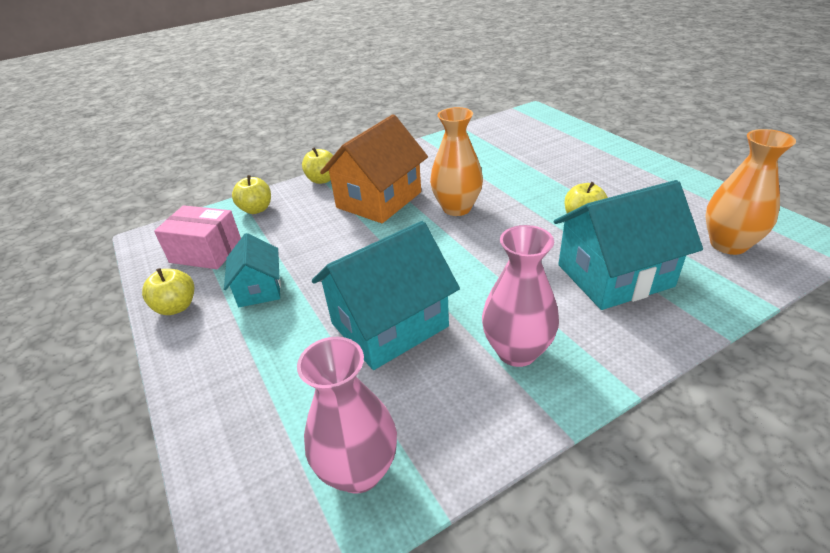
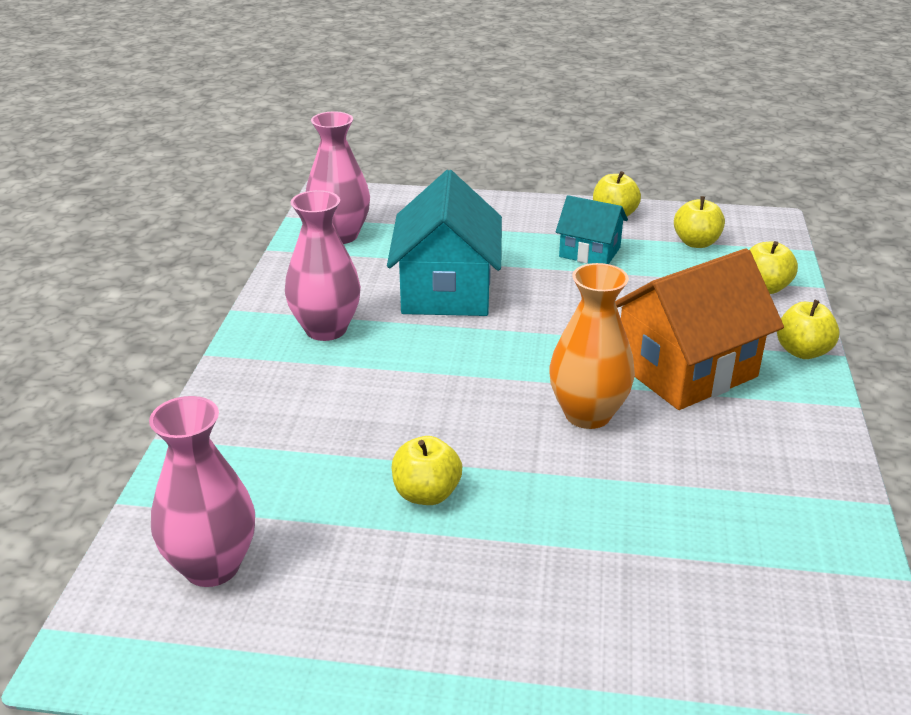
camera: 125 degrees right, 5 degrees down
pink box [154,205,241,269] -> yellow apple [674,196,725,248]
orange house [320,114,428,223] -> orange house turned 75 degrees clockwise [615,248,784,410]
turquoise house [554,180,703,310] -> none
orange vase [705,129,796,255] -> pink vase [149,396,255,587]

